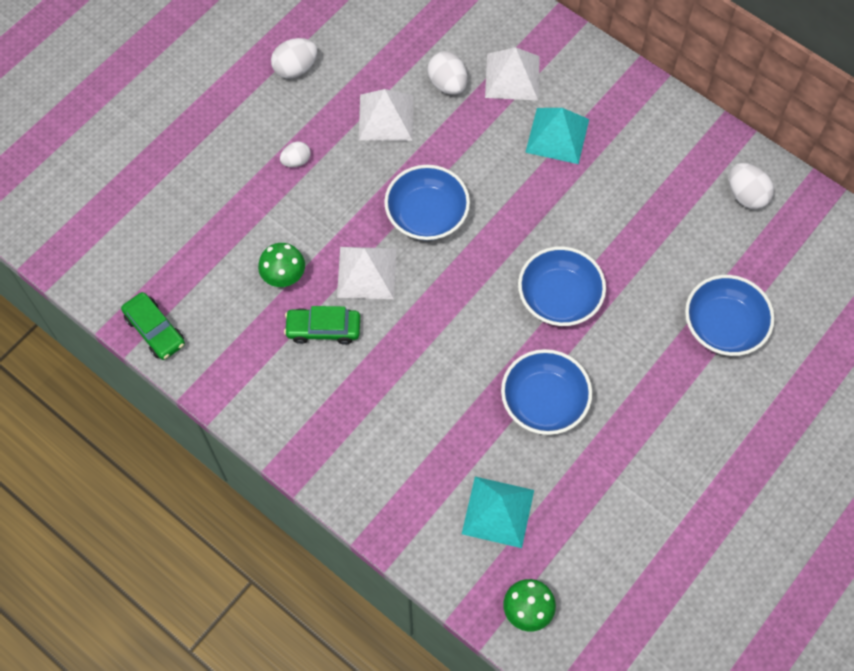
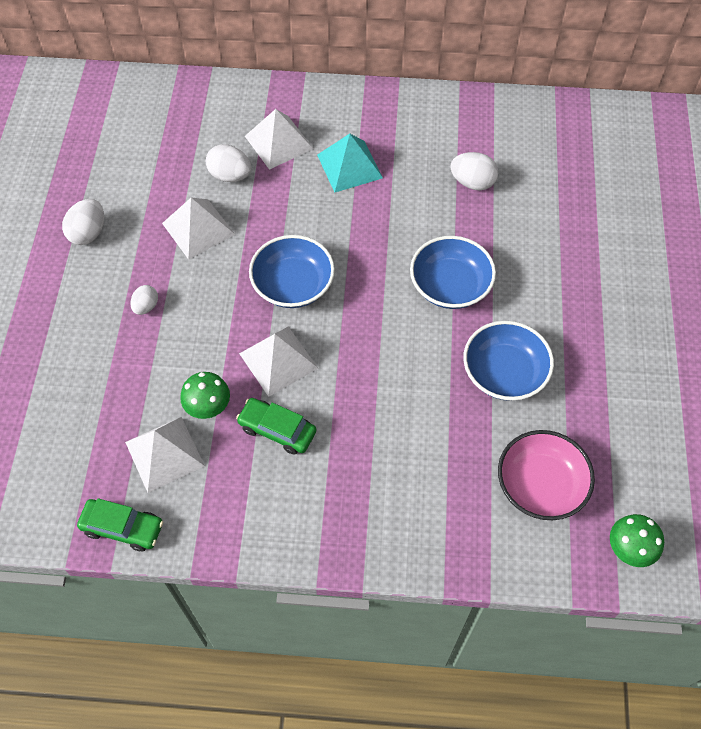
camera: 35 degrees left, 5 degrees down
green car [284,306,360,344] -> green car turned 60 degrees clockwise [236,398,316,455]
turquoise pyramid [462,477,534,548] -> pink bowl [498,430,595,520]
blue bowl [685,275,775,356] -> none
white egg [729,163,774,209] -> white egg moved to [450,152,498,190]
none -> white pyramid [125,417,205,493]

